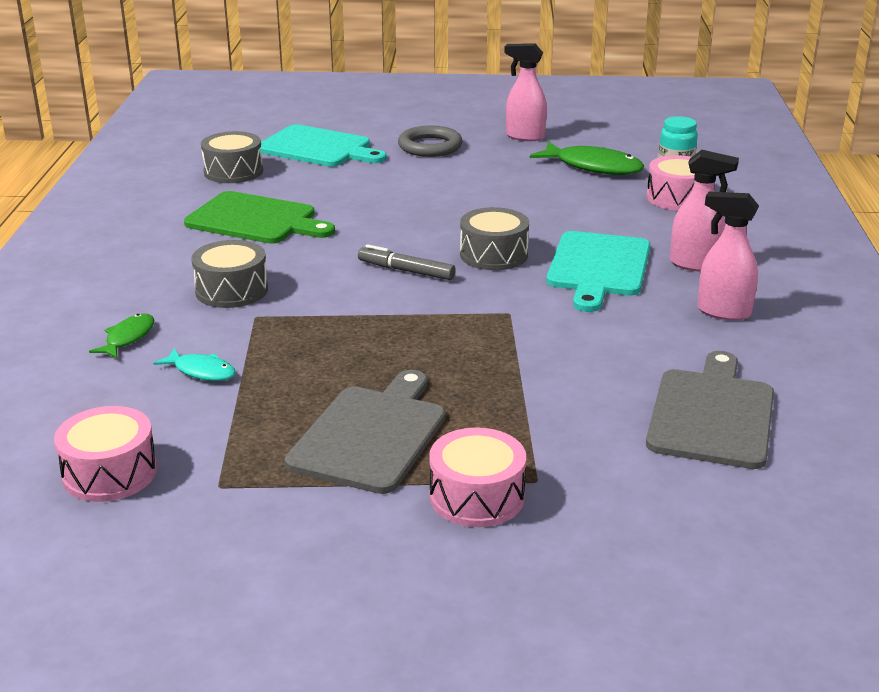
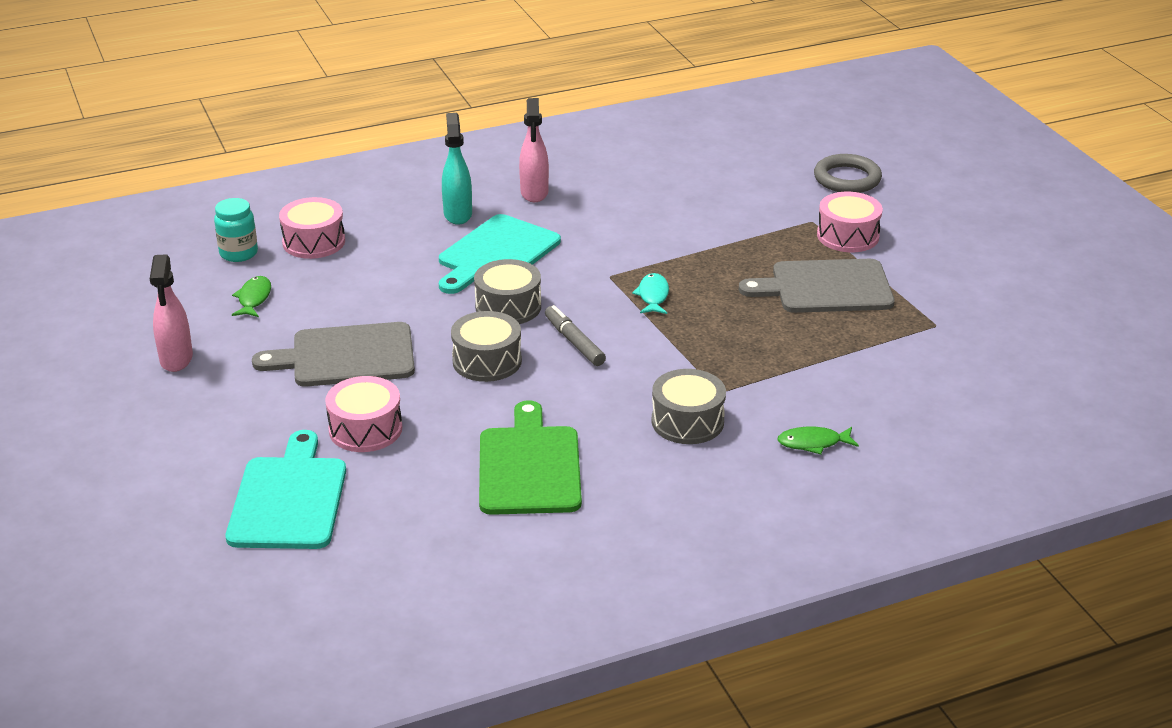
camera: 115 degrees left, 5 degrees up
pink drum [54,406,157,502] -> pink drum moved to [325,376,402,452]
turquoise fish [153,349,236,381] -> turquoise fish moved to [632,273,669,314]
grey drum [201,131,263,183] -> grey drum moved to [451,311,522,382]
grey marker [358,244,456,280] -> grey marker turned 150 degrees clockwise [545,305,606,366]
grey ring [398,126,462,157] -> grey ring moved to [814,154,882,193]
green fish [530,141,644,175] -> green fish [232,276,271,317], size x0.55
turquoise cutting board [546,231,650,312] -> turquoise cutting board turned 135 degrees clockwise [439,214,561,294]
grey cutting board [646,351,774,469] -> grey cutting board moved to [252,322,415,387]
pink spray bottle [670,150,739,272] -> turquoise spray bottle [442,113,472,225]

